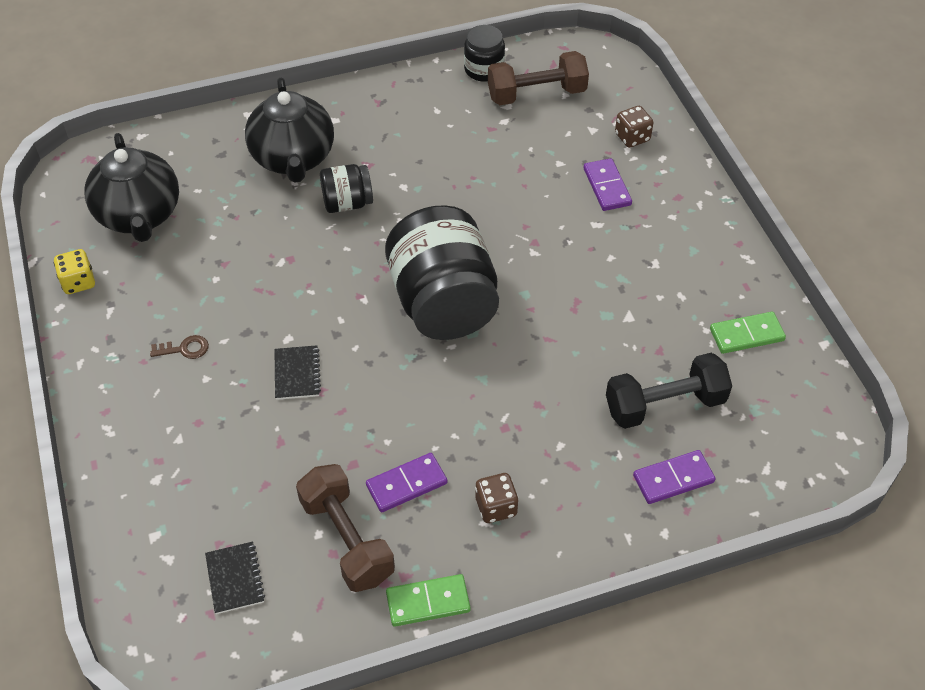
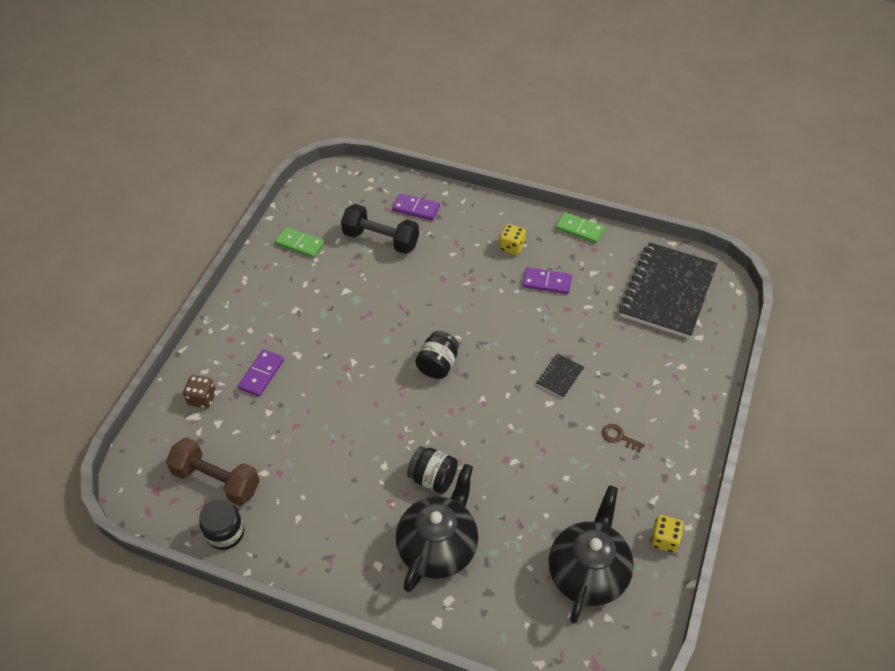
camera: 140 degrees left, 0 degrees up
black notebook [205,542,265,614] -> black notebook [619,242,717,339], size x2.45
brown dumbbell [296,464,395,592] -> none
black jar [385,205,499,340] -> black jar [415,331,459,379], size x0.49
brown dice [475,473,519,523] -> yellow dice [499,224,526,255]

